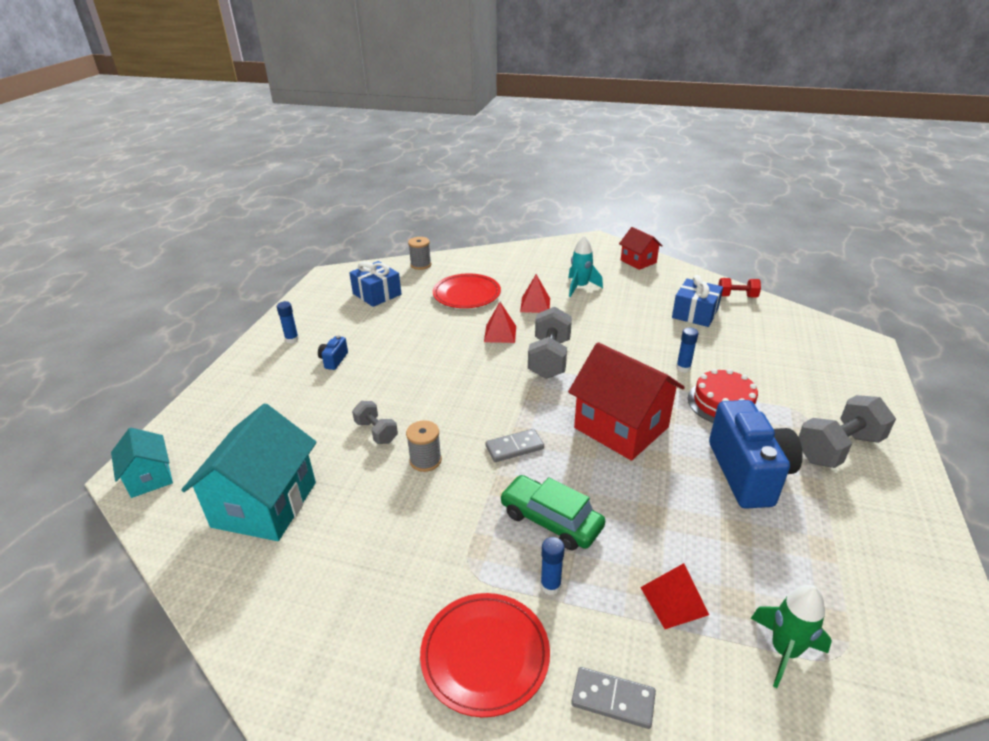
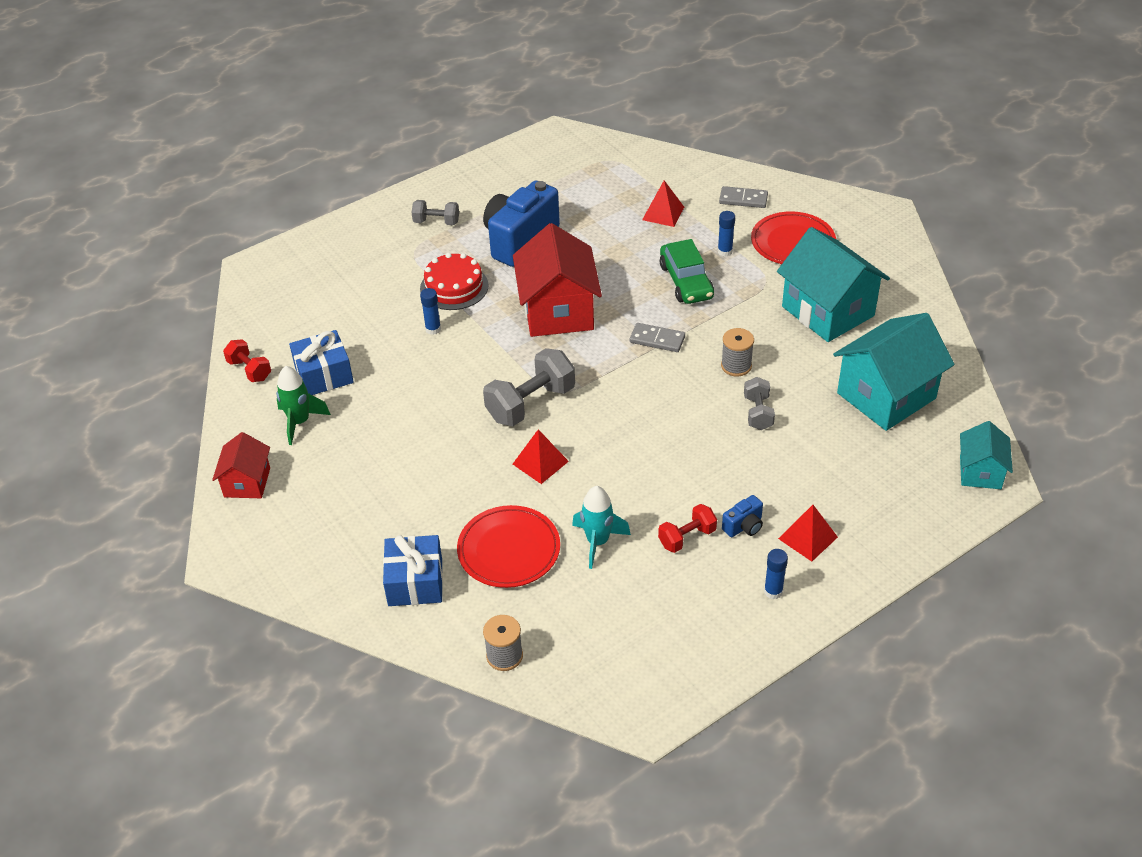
camera: 140 degrees left, 10 degrees up
blue gift [349,261,401,307] -> blue gift moved to [383,535,443,606]
red pyramid [520,274,550,313] -> red pyramid moved to [778,505,838,562]
turquoise rocket [568,235,603,297] -> turquoise rocket moved to [572,486,631,569]
grey domino [571,667,656,729] -> grey domino turned 45 degrees counterclockwise [719,186,768,208]
green rocket [751,585,832,688] -> green rocket moved to [276,366,331,445]
grey dumbbell [799,395,896,468] -> grey dumbbell [411,200,459,225], size x0.57
none -> red dumbbell [658,504,717,553]
none -> turquoise house [777,227,890,342]

